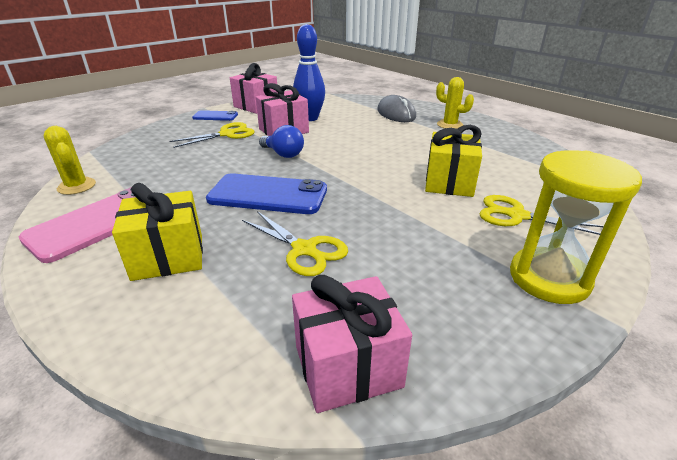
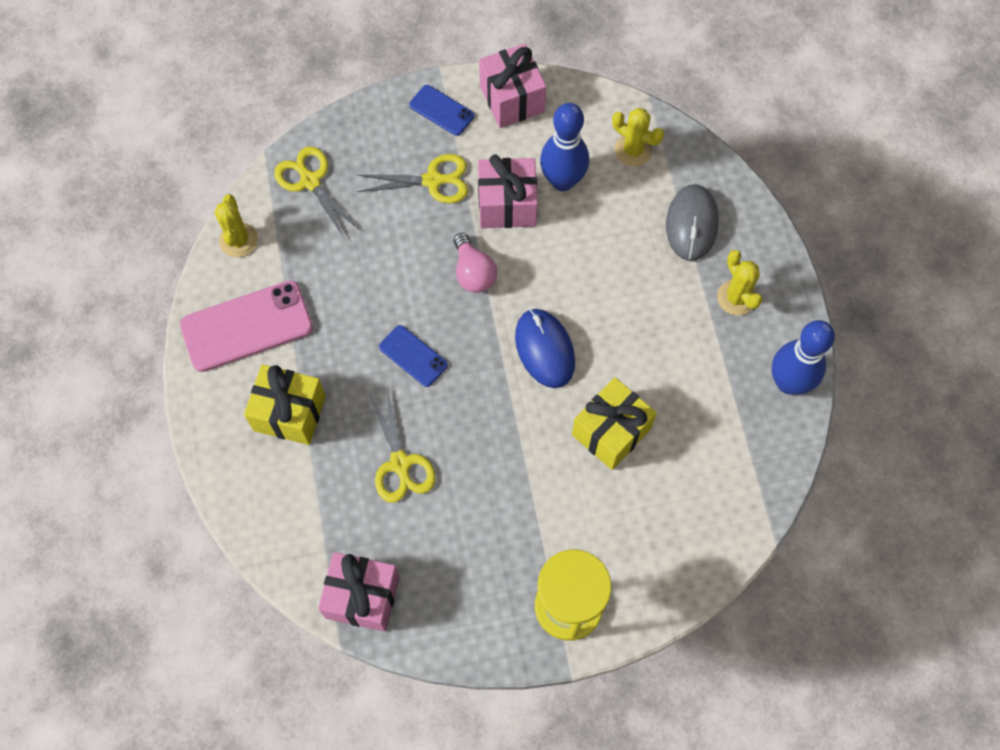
camera: 30 degrees right, 35 degrees up
blue phone [206,173,327,214] -> blue phone [379,325,448,387], size x0.54
blue light bulb [259,125,304,158] -> pink light bulb [454,233,497,293]
yellow scissors [480,195,604,235] -> yellow scissors moved to [274,147,361,239]
none -> blue mouse [515,309,575,388]
none -> yellow cactus [612,108,664,166]
none -> blue bowling pin [772,320,835,395]

